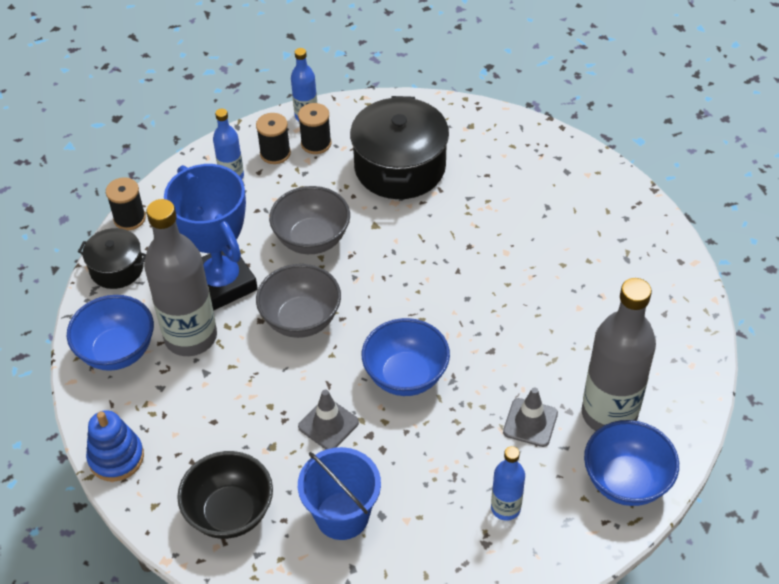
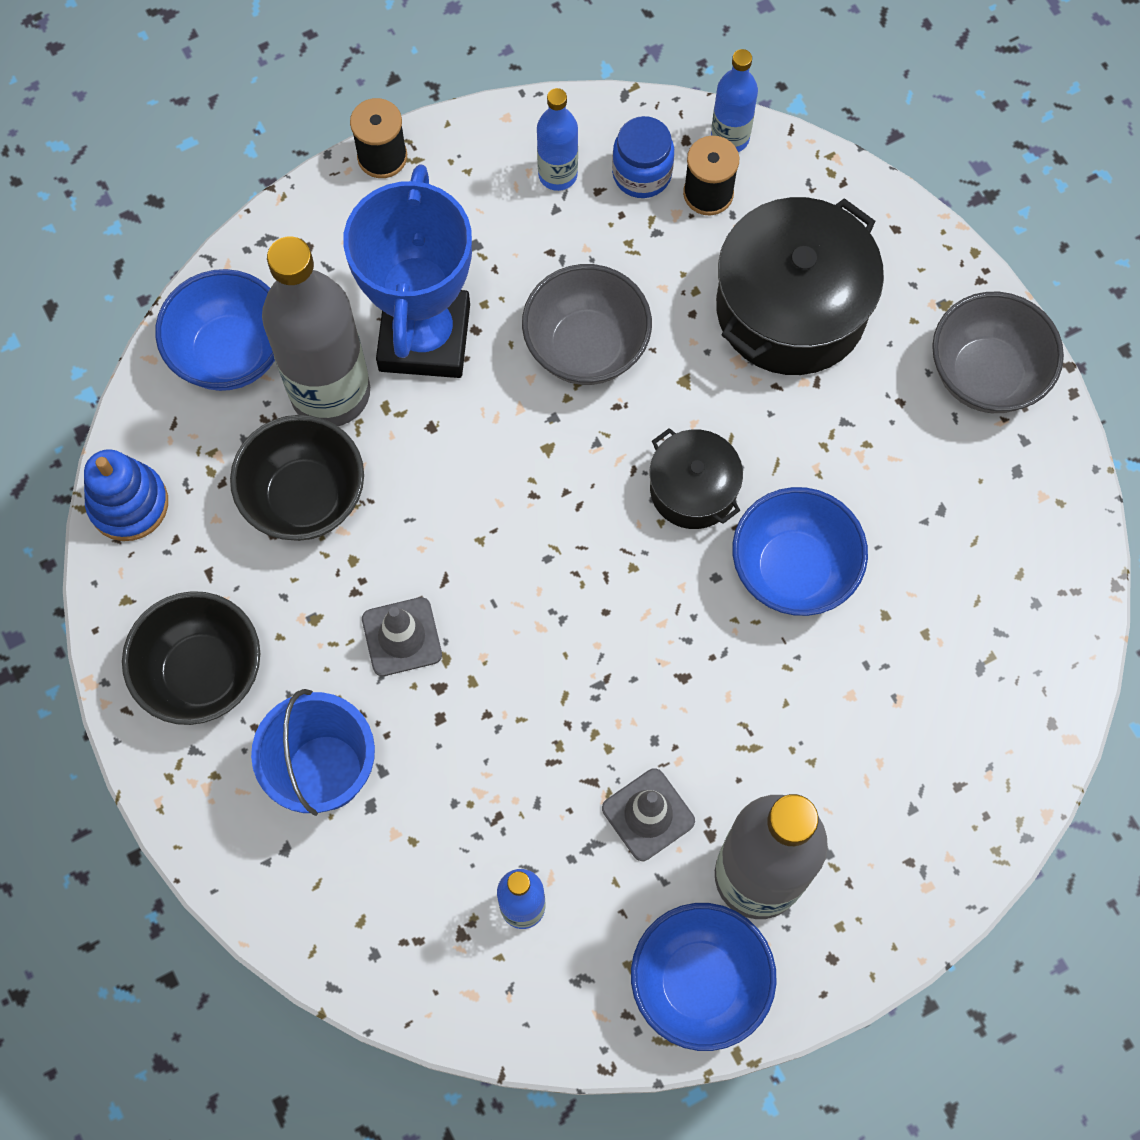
camera: 35 degrees right, 20 degrees up
black pot [78,228,146,289] -> black pot moved to [650,428,743,529]
black spool [256,113,291,164] -> blue jar [612,116,674,198]
grey bowl [256,264,341,338] -> grey bowl moved to [932,292,1064,413]
blue bowl [362,318,450,396] -> blue bowl moved to [732,487,868,616]
none -> black bowl [230,415,364,541]

